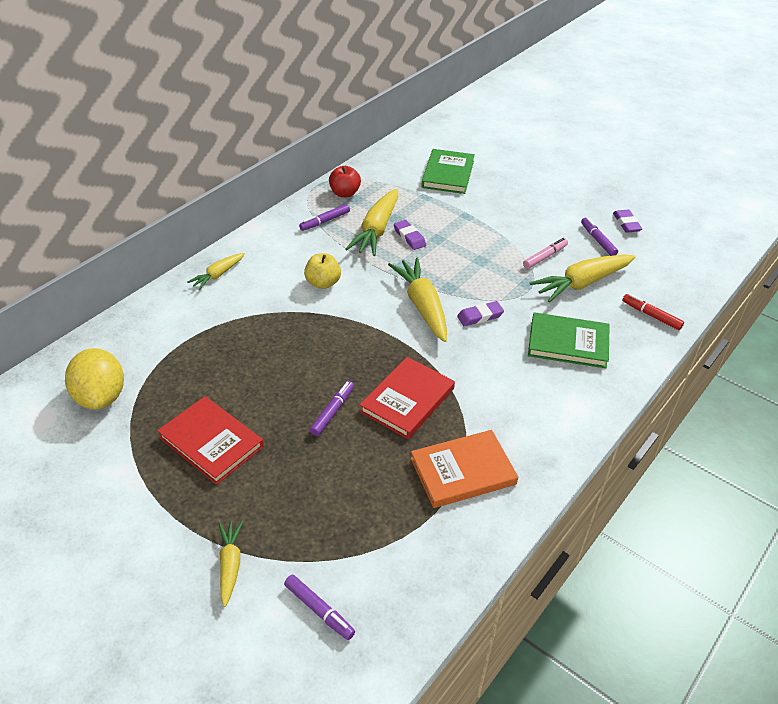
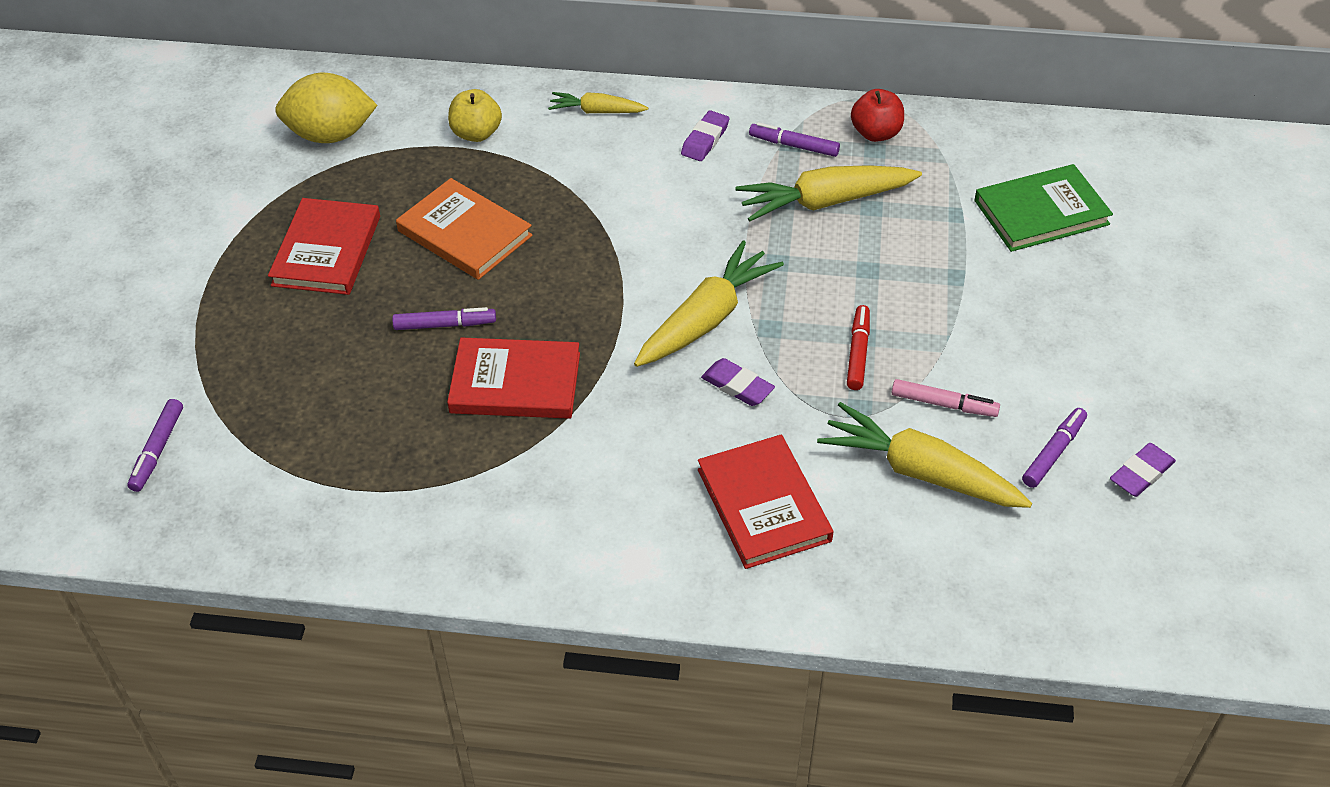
camera: 60 degrees right, 5 degrees up
yellow lemon [65,348,124,410] -> yellow lemon turned 45 degrees clockwise [275,73,378,143]
yellow carrot [218,521,243,607] -> none
yellow apple [304,253,341,289] -> yellow apple moved to [448,89,502,142]
purple eraser [394,220,426,250] -> purple eraser moved to [681,110,729,161]
orange book [411,430,518,508] -> orange book moved to [396,178,533,280]
green book [528,312,610,368] -> red book [698,435,833,569]
red marker [622,294,684,330] -> red marker moved to [847,305,870,390]

